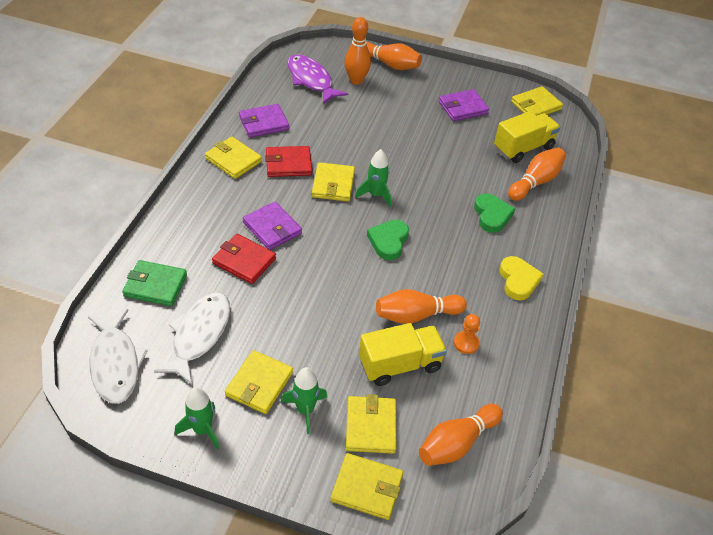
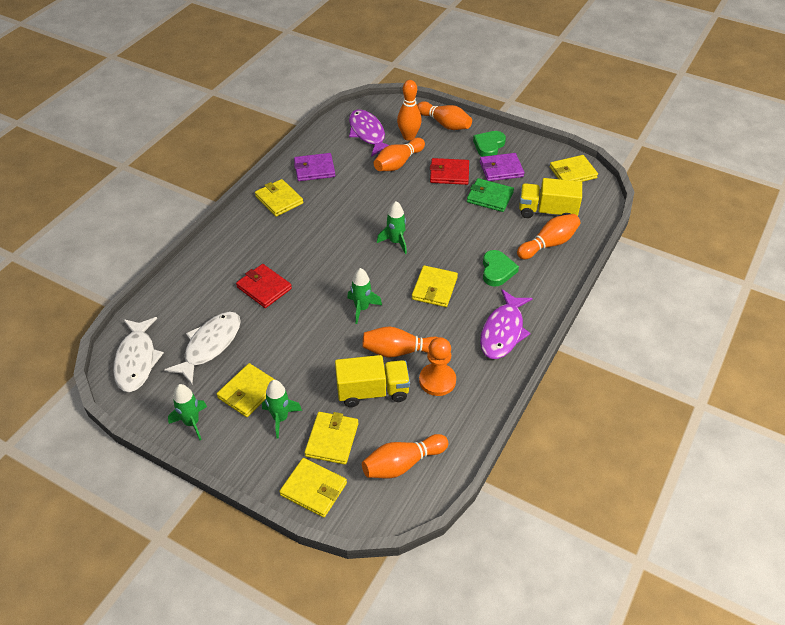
camera: 15 degrees right, 0 degrees up
green wallet [122,260,187,306] -> green wallet moved to [467,178,514,212]
purple wallet [243,202,302,250] -> none
red wallet [265,146,312,177] -> red wallet moved to [430,158,469,185]
yellow wallet [312,162,355,202] -> yellow wallet moved to [412,265,458,307]
green heart [367,220,409,260] -> green heart moved to [473,131,506,157]
orange pawn [454,314,480,354] -> orange pawn [419,337,456,396], size x1.60
yellow truck [494,111,560,163] -> yellow truck turned 150 degrees counterclockwise [519,178,582,218]
yellow heart [500,256,544,300] -> purple fish [480,289,533,359]
none -> green rocket [347,268,382,324]
none -> orange bowling pin [373,138,425,171]

